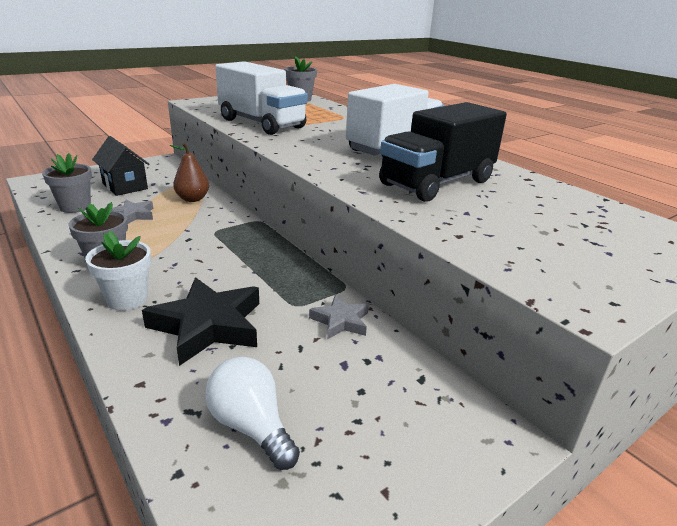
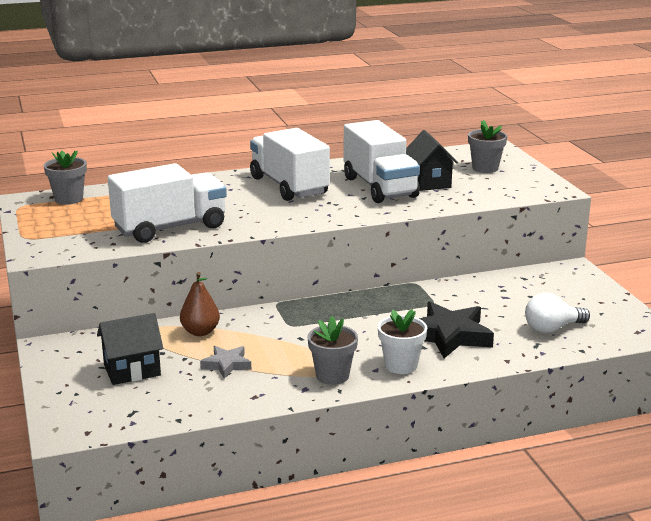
camera: 70 degrees left, 5 degrees down
grey flower pot [42,153,92,213] -> grey flower pot moved to [468,120,507,173]
grey star [309,294,369,339] -> none
black truck [379,102,507,202] -> white truck [343,120,420,203]
none -> black house [406,130,458,191]

